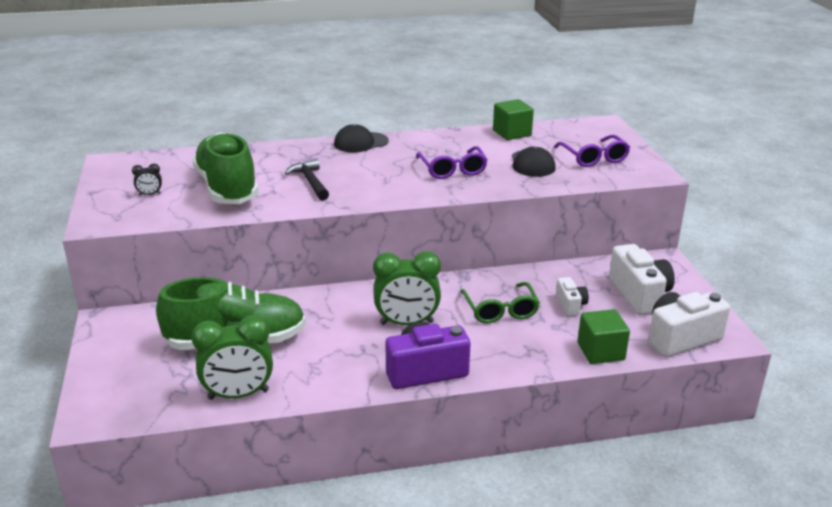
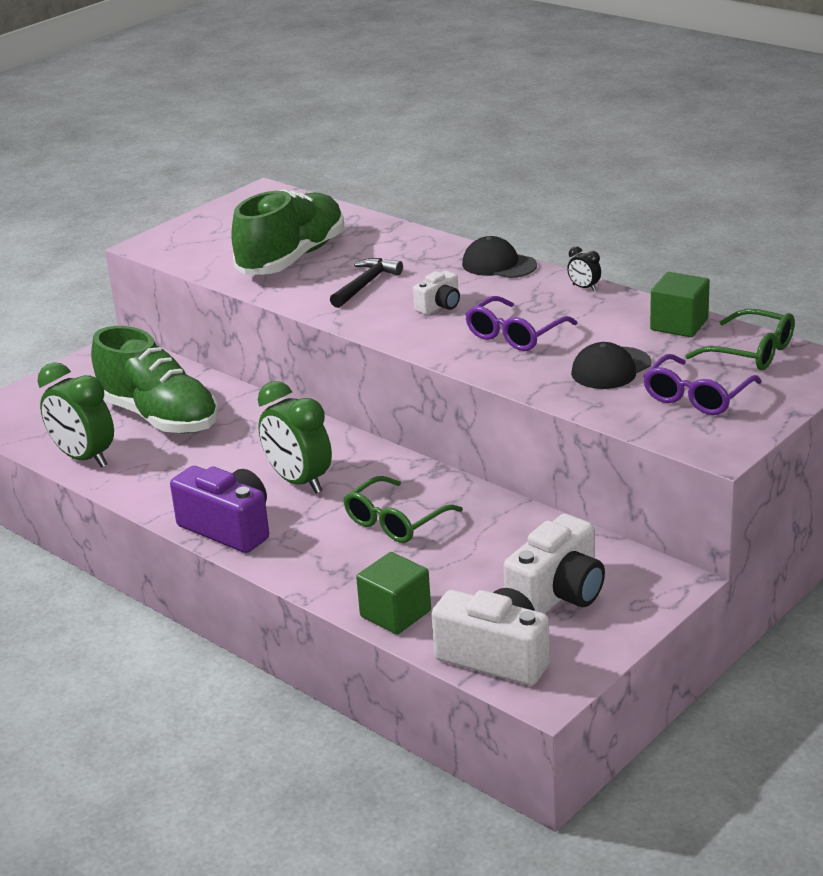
camera: 55 degrees right, 0 degrees up
black clock [132,164,162,196] -> black clock moved to [567,246,601,291]
white camera [556,277,589,316] -> white camera moved to [413,270,460,315]
none -> green glasses [685,309,795,370]

